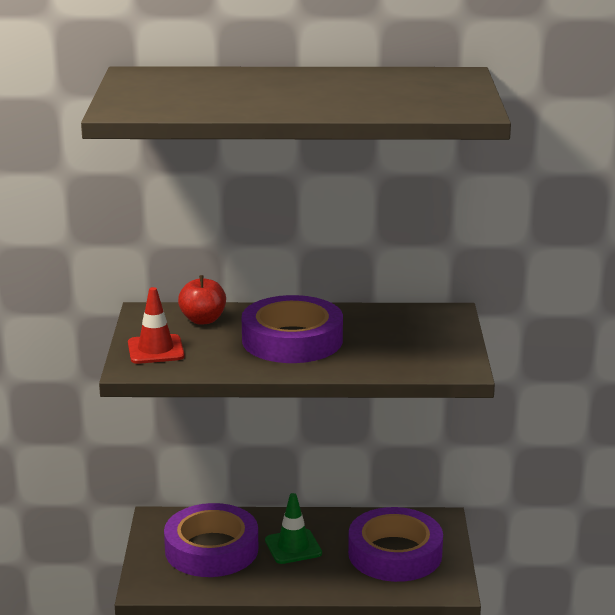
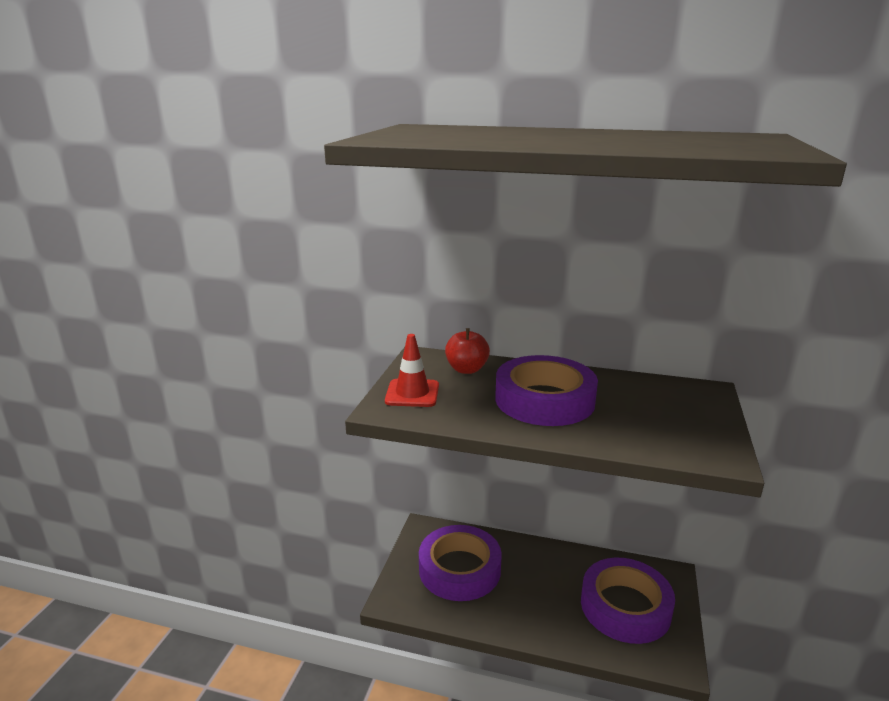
camera: 15 degrees right, 0 degrees up
green traffic cone [265,493,322,564] -> none

